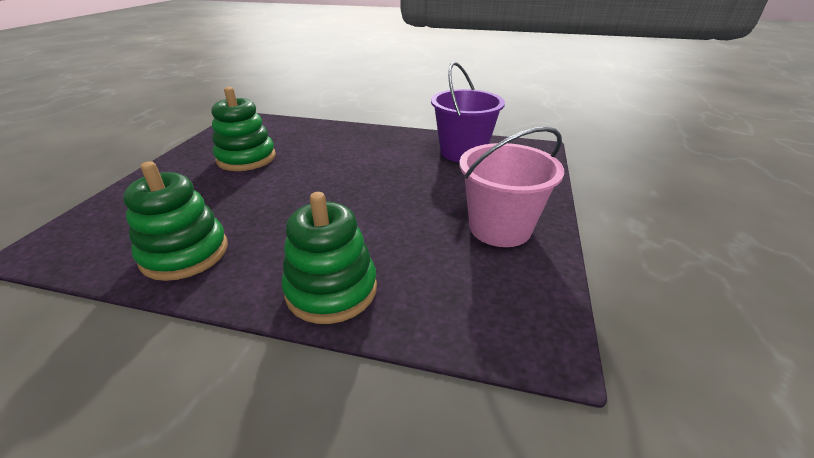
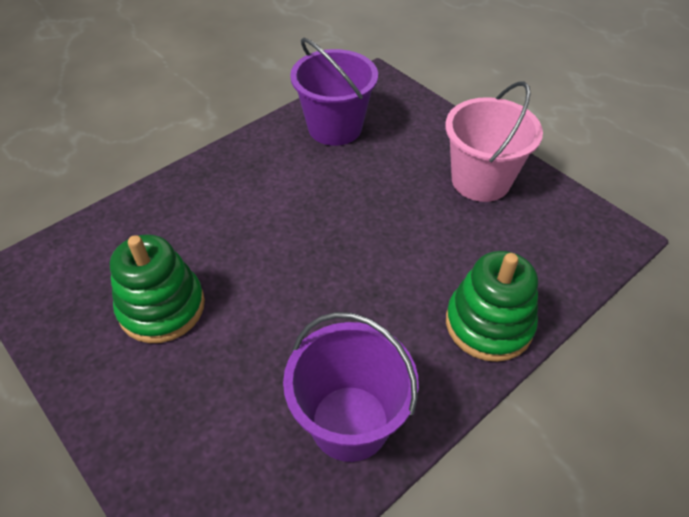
camera: 55 degrees left, 15 degrees up
green stacking toy [123,161,228,281] -> purple bucket [283,312,419,462]

